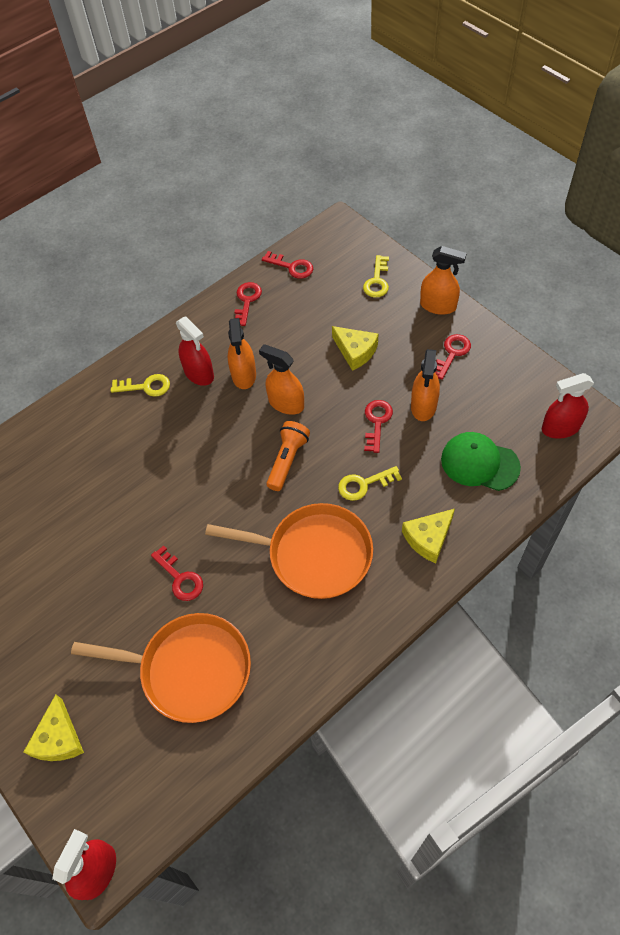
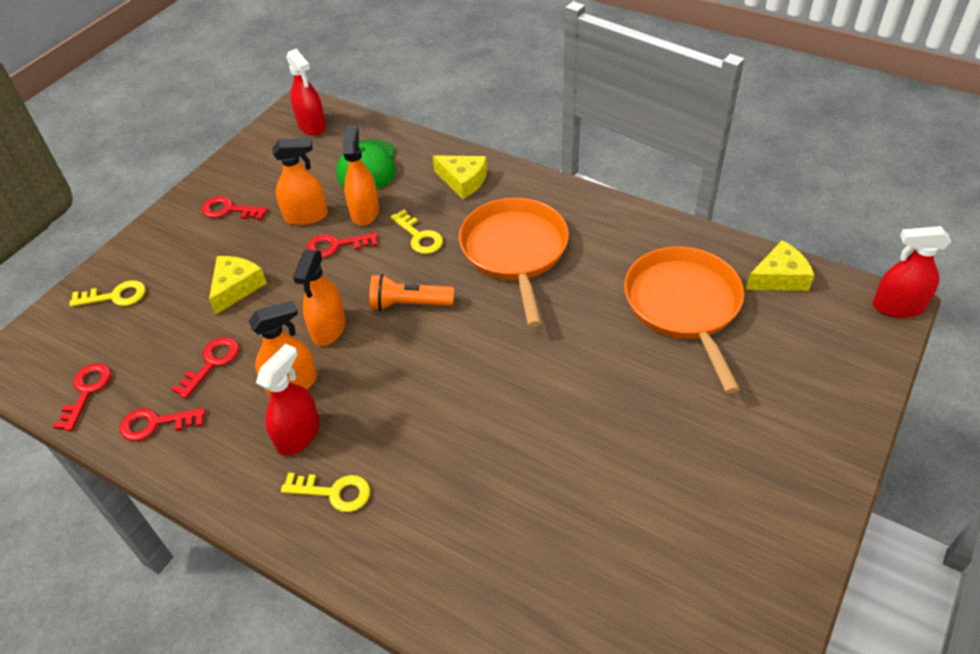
camera: 110 degrees left, 10 degrees down
yellow cheese [23,694,84,761] -> yellow cheese moved to [746,240,814,291]
yellow key [111,374,170,397] -> yellow key turned 120 degrees clockwise [281,473,370,512]
red key [151,545,203,601] -> red key moved to [171,337,239,399]
orange spray bottle [420,246,467,315] -> orange spray bottle moved to [343,125,379,226]

